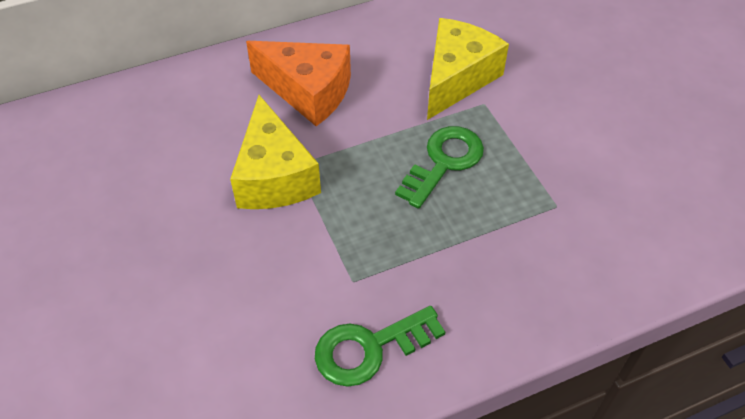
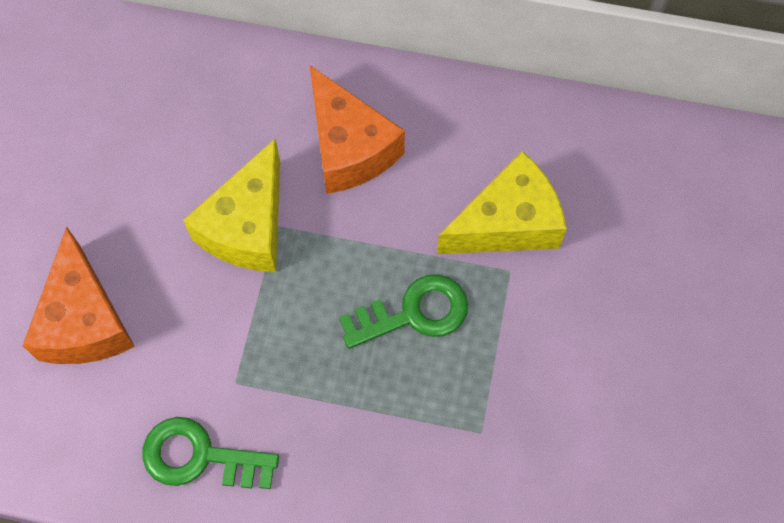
camera: 35 degrees right, 15 degrees up
none -> orange cheese [23,226,135,364]

